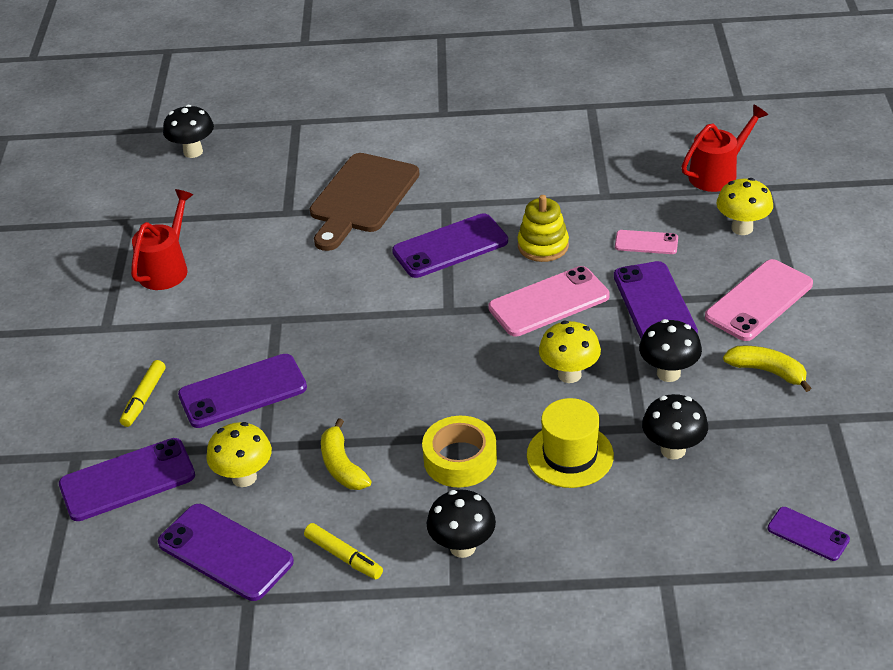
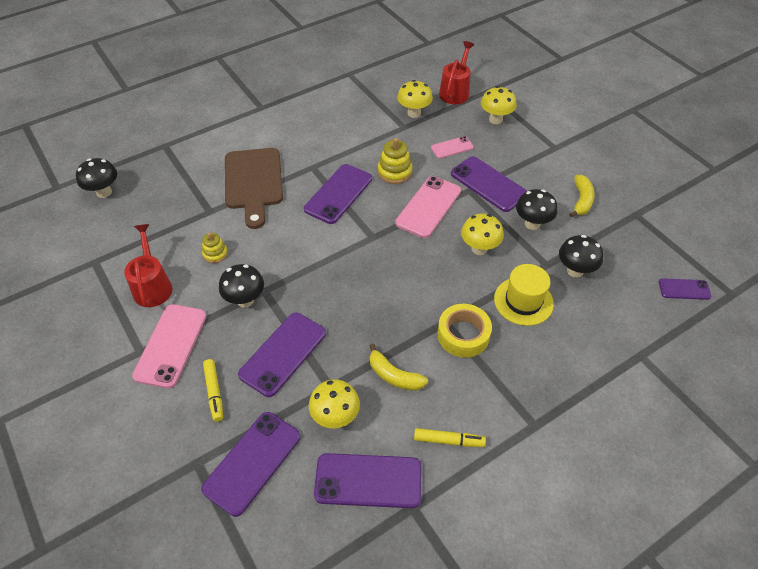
camera: 35 degrees left, 10 degrees up
black mushroom [427,490,496,558] -> black mushroom moved to [219,264,264,308]
pink phone [705,259,813,341] -> pink phone moved to [132,304,206,389]
yellow banana [723,346,811,392] -> yellow banana turned 105 degrees clockwise [569,175,595,217]
none -> yellow stacking toy [202,233,228,263]
none -> yellow mushroom [397,80,433,118]

